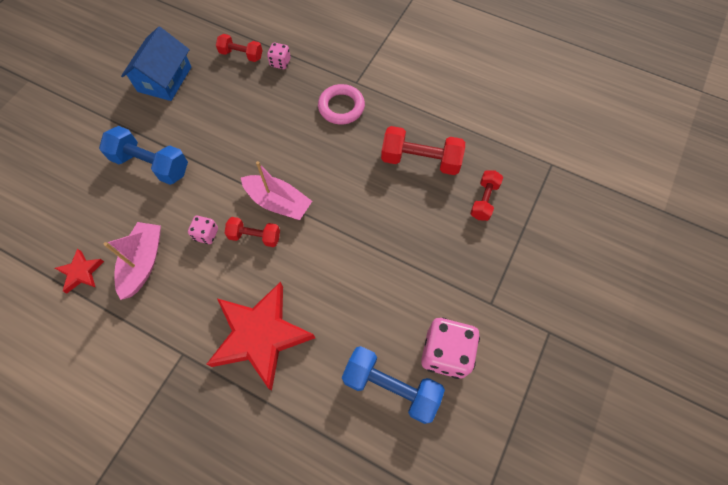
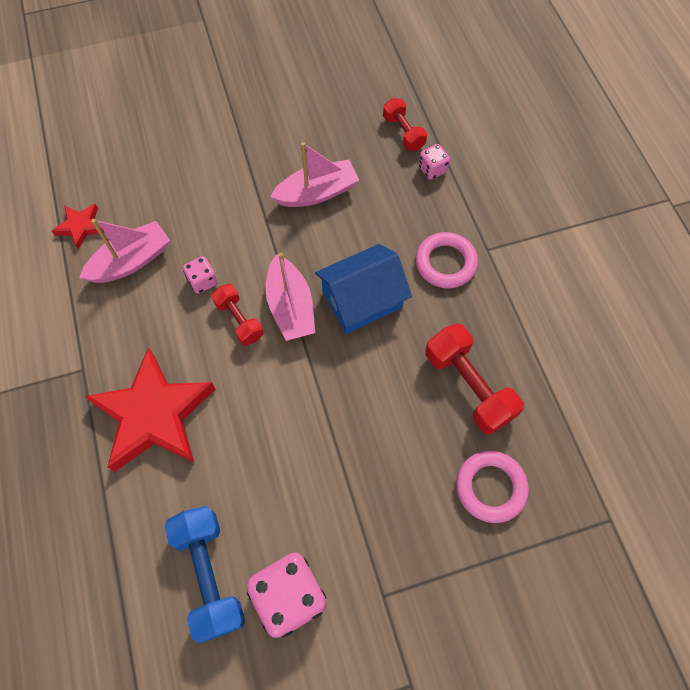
camera: 45 degrees right, 0 degrees up
blue dumbbell [99,126,188,185] -> none
blue house [121,26,191,101] -> blue house moved to [315,244,412,334]
red dumbbell [470,170,503,221] -> pink ring [456,451,529,523]
none -> pink boat [270,142,359,207]

